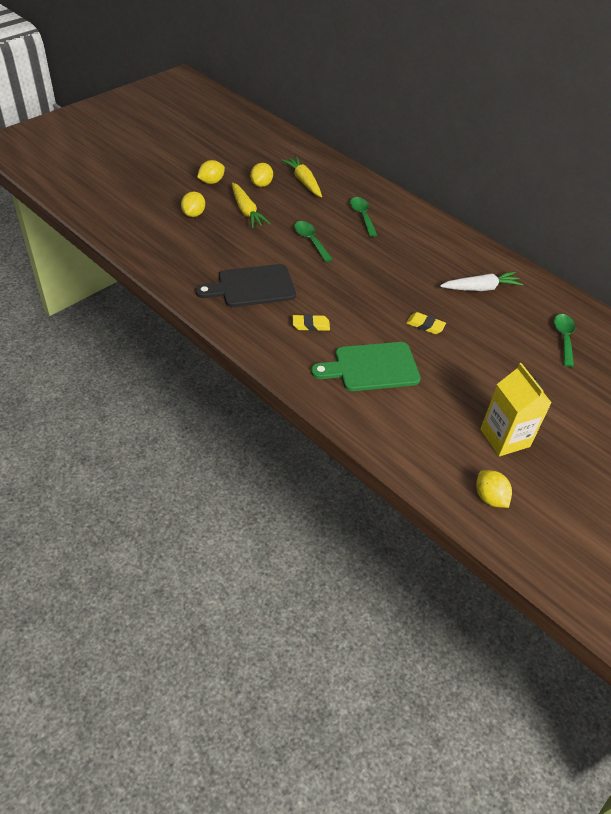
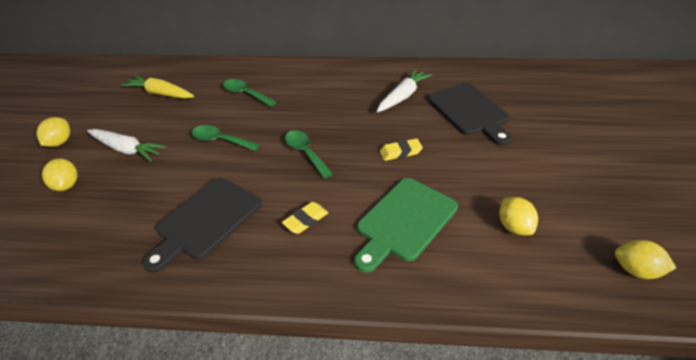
camera: 35 degrees left, 5 degrees down
yellow carrot [232,183,270,228] -> white carrot [87,129,166,161]
yellow lemon [250,163,273,187] -> yellow lemon moved to [499,197,538,235]
yellow carton [480,363,552,456] -> none
green spoon [554,314,575,367] -> green spoon moved to [285,130,333,179]
none -> black cutting board [428,83,512,146]

